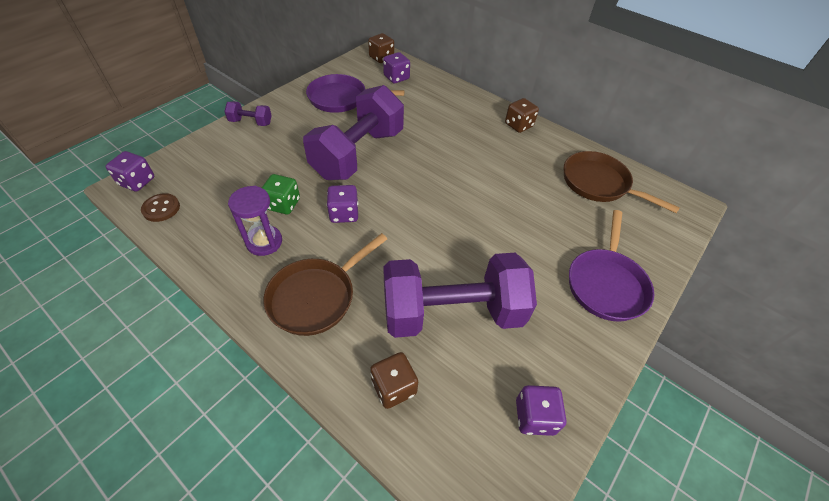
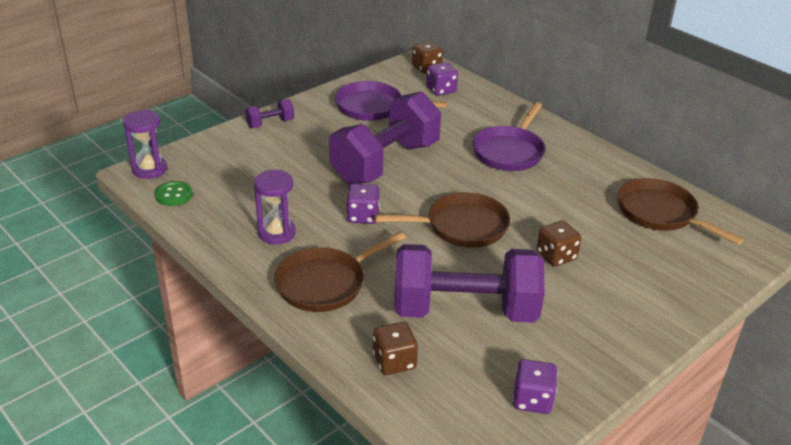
camera: 10 degrees right, 15 degrees down
purple dice [106,151,154,191] -> purple hourglass [123,110,167,179]
brown button [141,193,180,222] -> green button [155,181,193,206]
purple dumbbell [224,101,272,126] -> purple dumbbell turned 45 degrees counterclockwise [245,99,294,128]
green dice [262,174,300,214] -> none
brown dice [505,98,539,133] -> brown dice moved to [537,220,581,267]
purple pan [569,210,654,322] -> purple pan moved to [473,102,545,171]
none -> brown pan [374,192,510,247]

